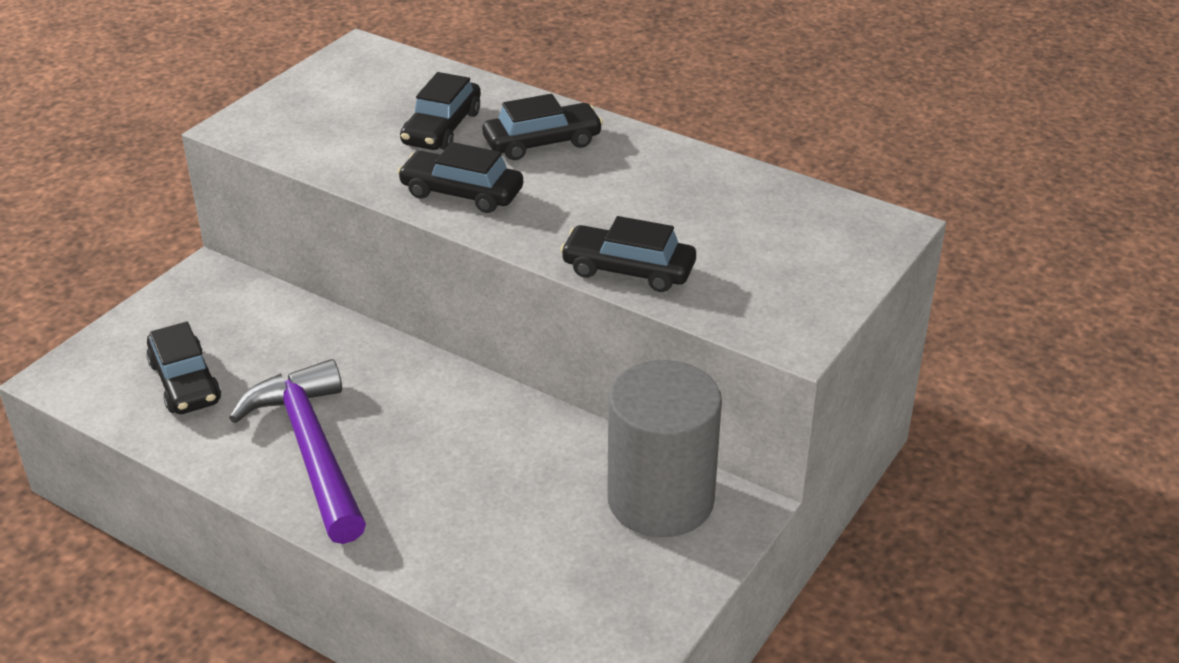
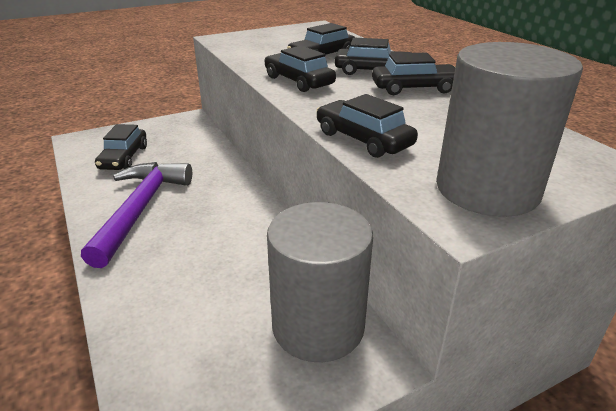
camera: 30 degrees right, 5 degrees down
none -> black car [372,52,455,95]
none -> grey cylinder [436,42,583,217]

